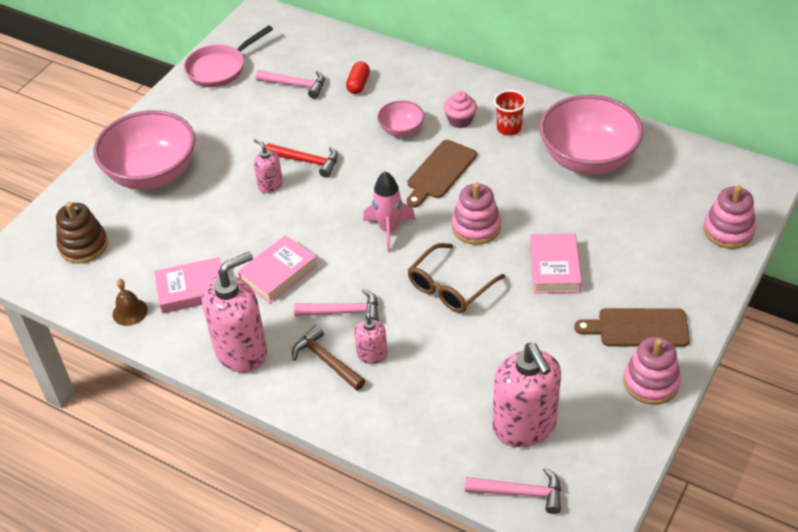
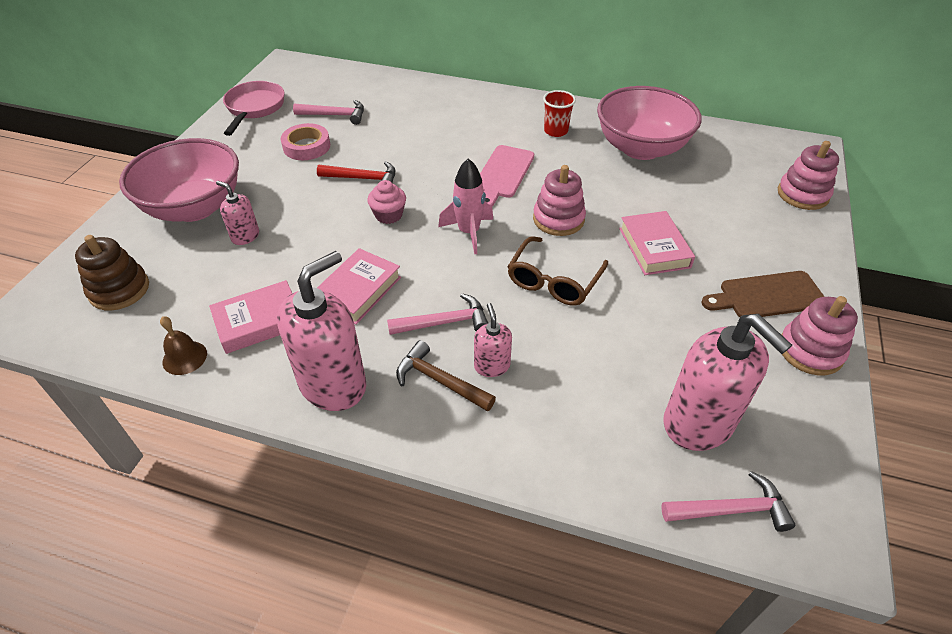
camera: 15 degrees left, 0 degrees up
pink pan [184,25,273,87] -> pink pan turned 150 degrees clockwise [223,81,284,136]
pink soap dispenser [254,138,283,193] -> pink soap dispenser moved to [216,181,259,245]
red capsule [346,61,370,94] -> none
pink bowl [377,100,424,137] -> none
brown cutting board [407,140,477,208] -> pink cutting board [480,145,534,207]
pink cupcake [444,91,477,128] -> pink cupcake moved to [367,180,406,224]
none -> pink tape [281,123,330,160]

